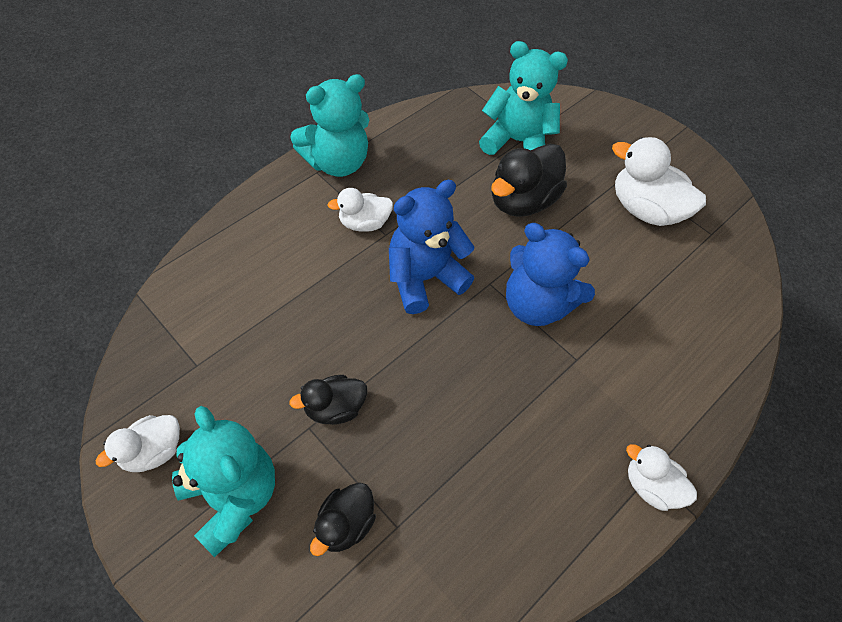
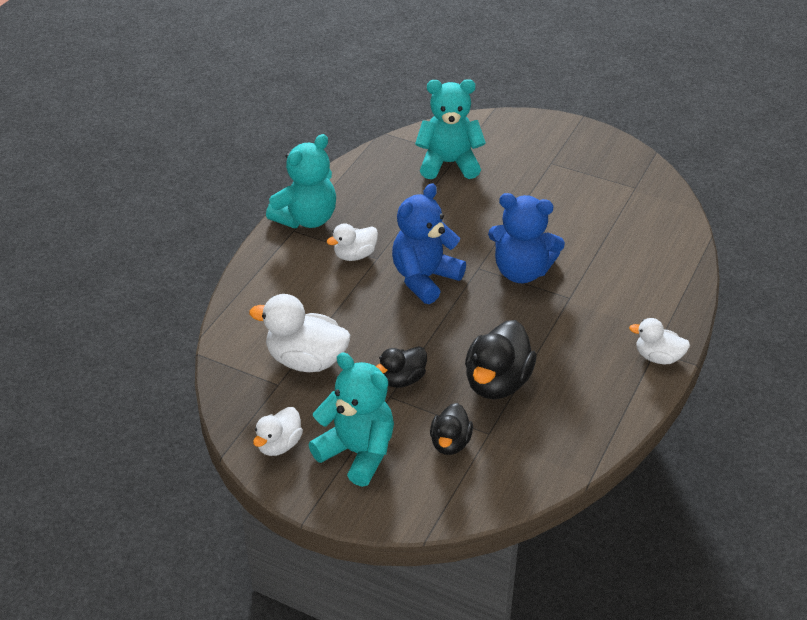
camera: 15 degrees left, 15 degrees down
black duck [491,144,567,217] -> black duck moved to [465,320,536,399]
white duck [612,137,706,226] -> white duck moved to [249,294,350,372]

